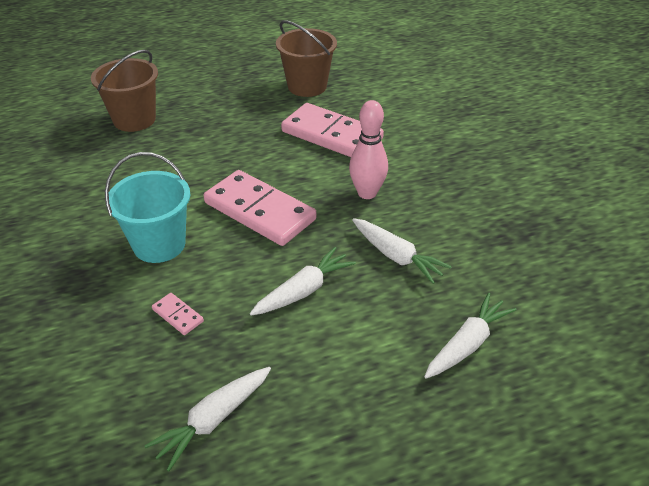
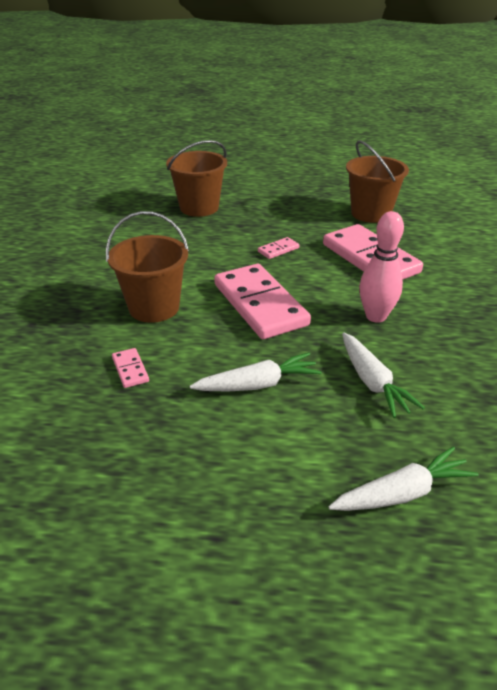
camera: 25 degrees right, 5 degrees down
turquoise bucket [105,152,190,263] -> brown bucket [106,211,189,323]
white carrot [144,367,271,471] -> none
none -> pink domino [258,237,299,259]

